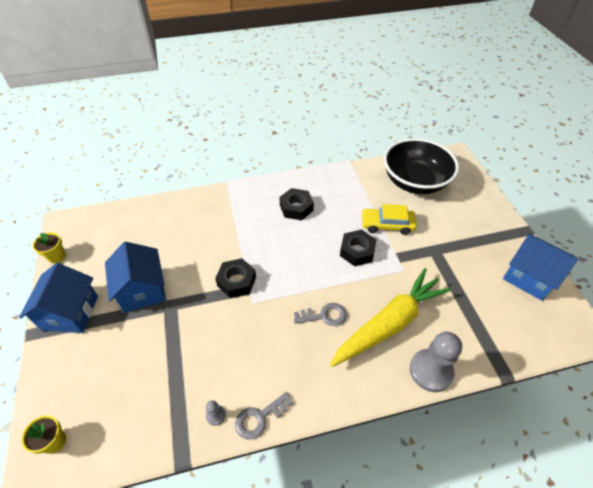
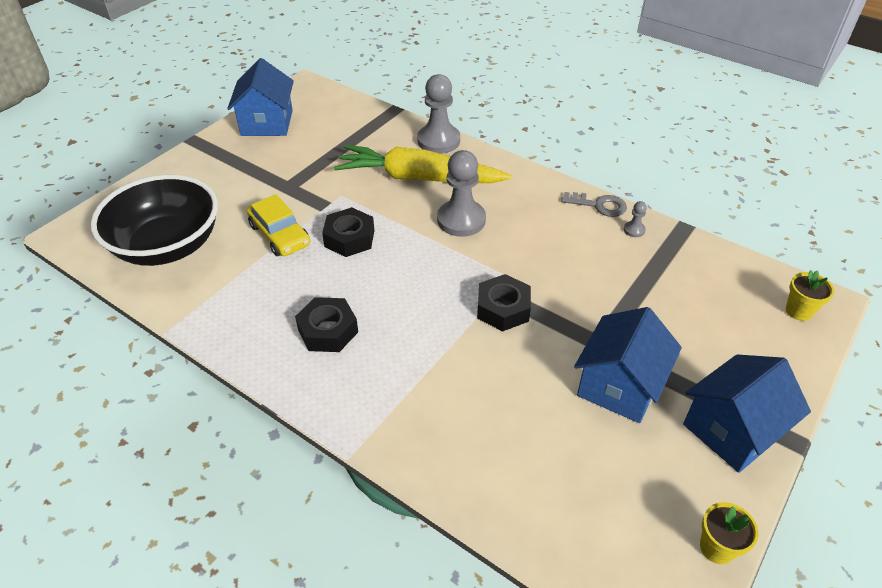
camera: 130 degrees left, 5 degrees down
grey key [294,303,347,326] -> grey pawn [437,150,486,237]

